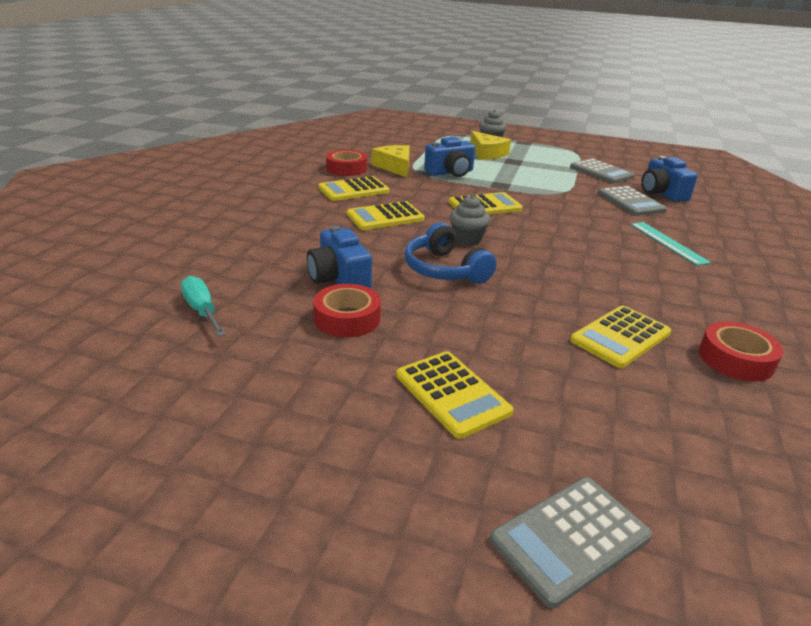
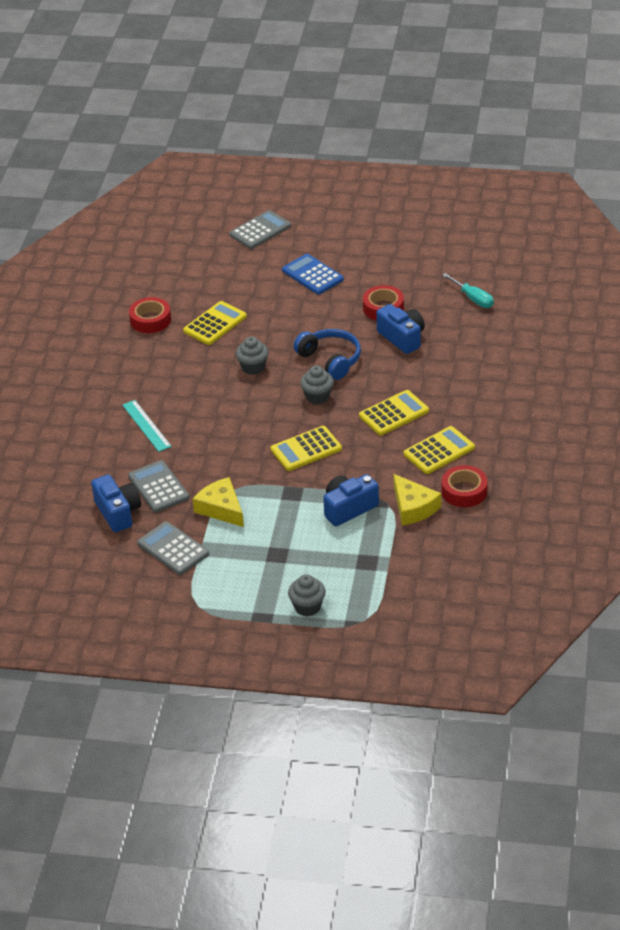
camera: 175 degrees right, 10 degrees up
yellow calculator [396,351,513,439] -> blue calculator [282,254,344,295]
yellow cheese [470,131,511,160] -> yellow cheese moved to [193,477,244,527]
none -> grey cupcake [236,336,269,375]

